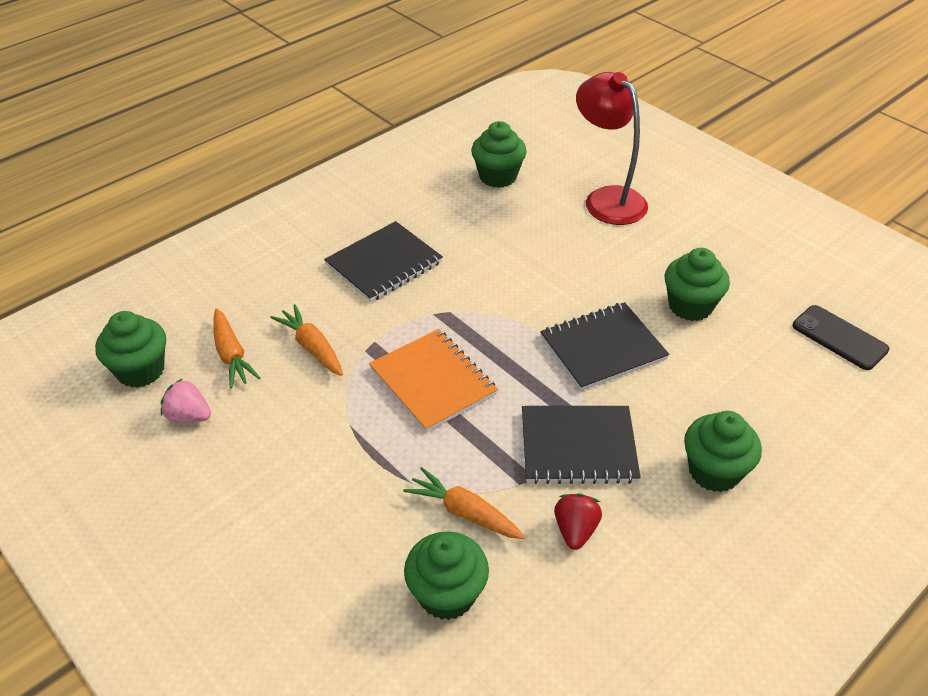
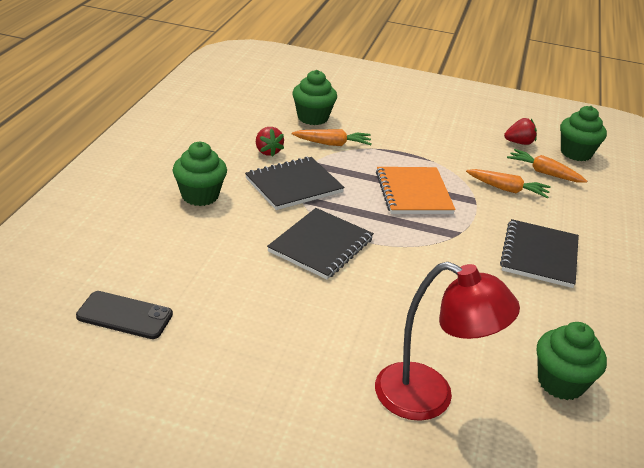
camera: 145 degrees right, 10 degrees down
pink strawberry [161,378,211,422] -> red strawberry [504,118,537,145]
orange notebook [369,329,498,432] -> orange notebook turned 60 degrees clockwise [376,167,456,214]
green cupcake [665,248,730,321] -> none

